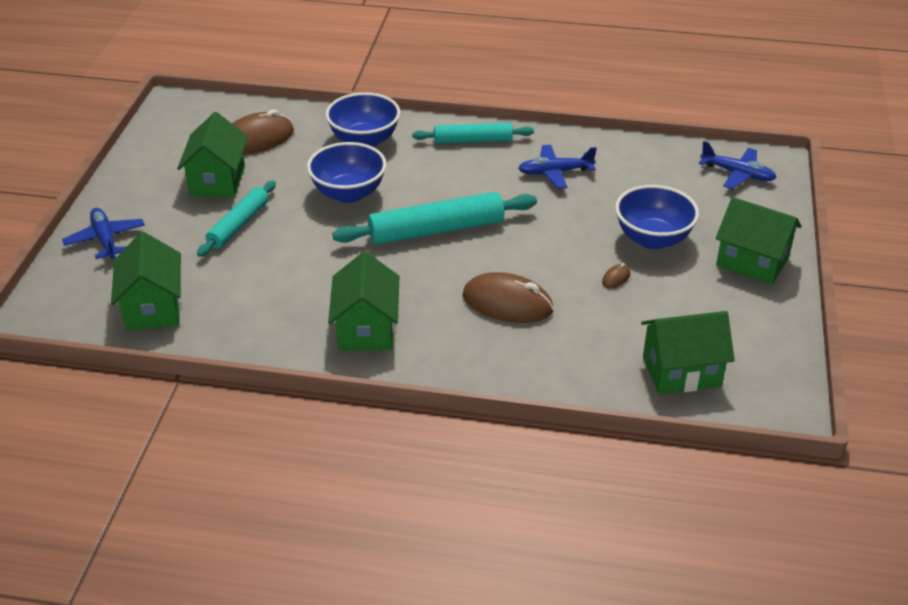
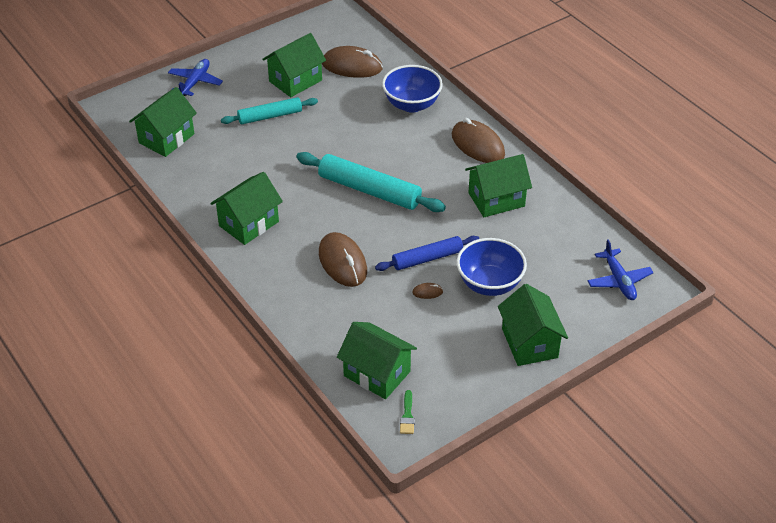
camera: 45 degrees right, 5 degrees up
blue bowl [307,142,386,203] -> none
turquoise rolling pin [412,123,534,144] -> brown mouse [452,118,505,163]
blue plane [518,145,597,189] -> green house [465,154,532,217]
none -> blue rolling pin [375,236,479,271]
none -> green brush [400,390,415,434]

